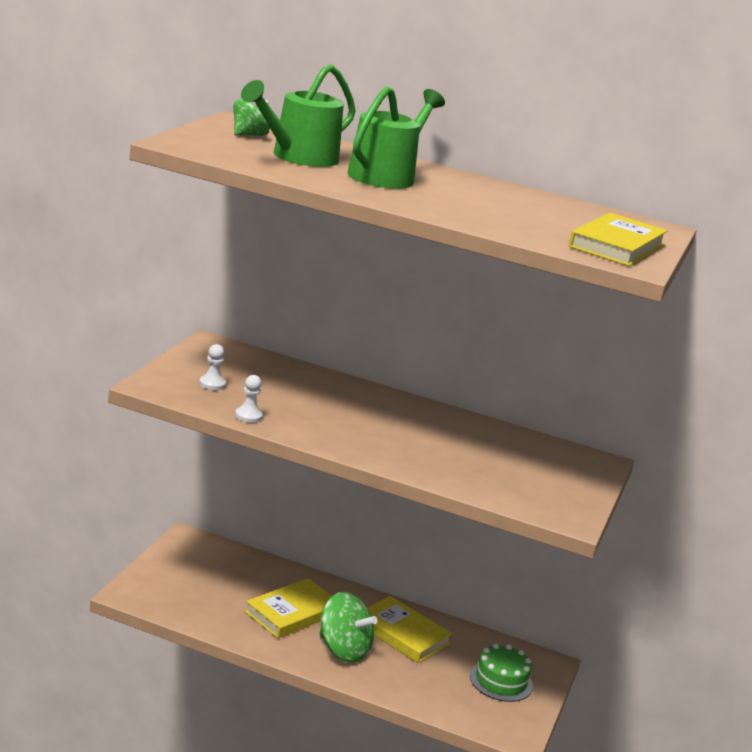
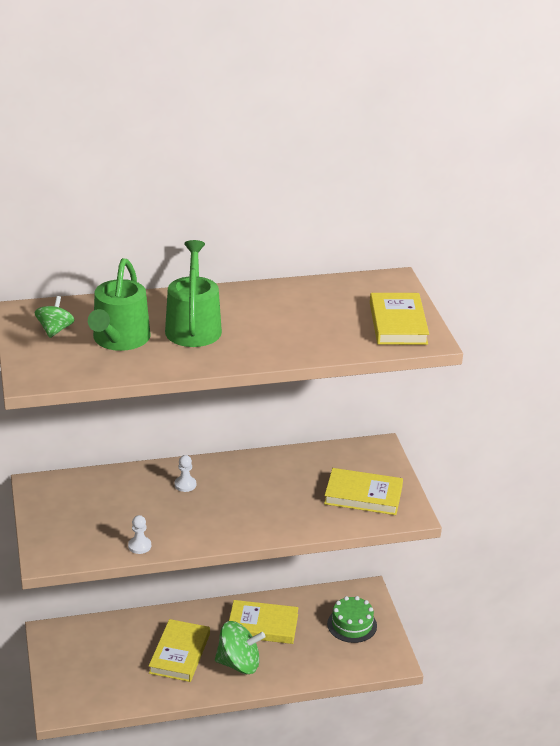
camera: 30 degrees left, 10 degrees up
white pawn [199,344,226,390] -> white pawn moved to [175,455,196,492]
none -> yellow book [324,468,403,515]

